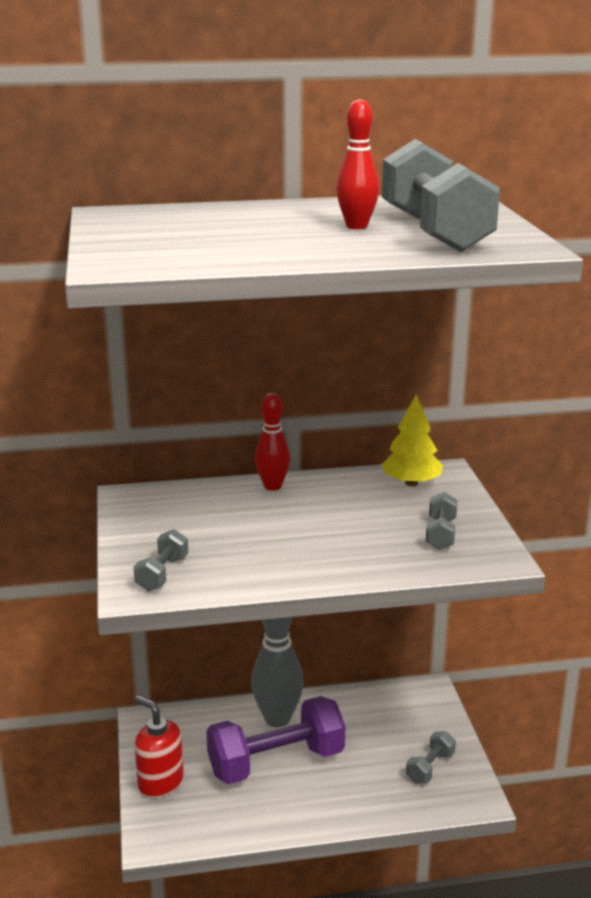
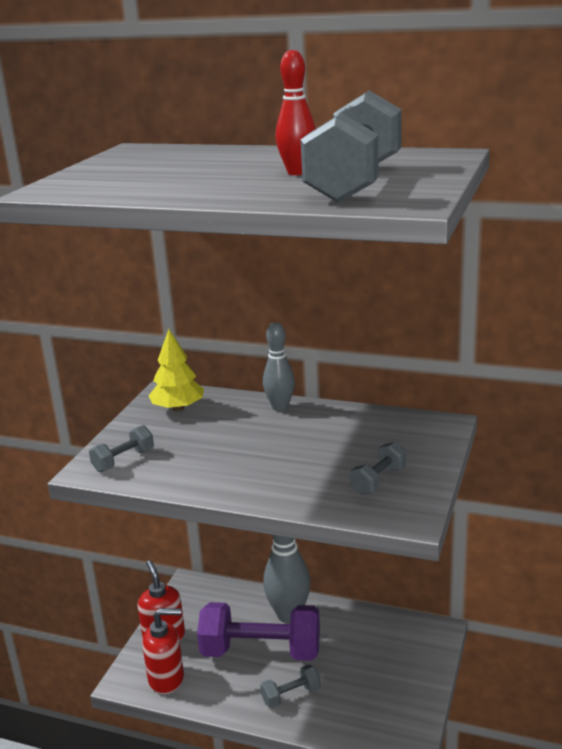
camera: 30 degrees right, 0 degrees up
red bowling pin [255,393,290,491] -> grey bowling pin [263,322,295,411]
yellow tree [381,395,443,486] -> yellow tree moved to [149,329,204,411]
grey dumbbell [406,731,456,784] -> grey dumbbell moved to [260,664,321,708]
none -> red soap dispenser [142,608,184,694]

